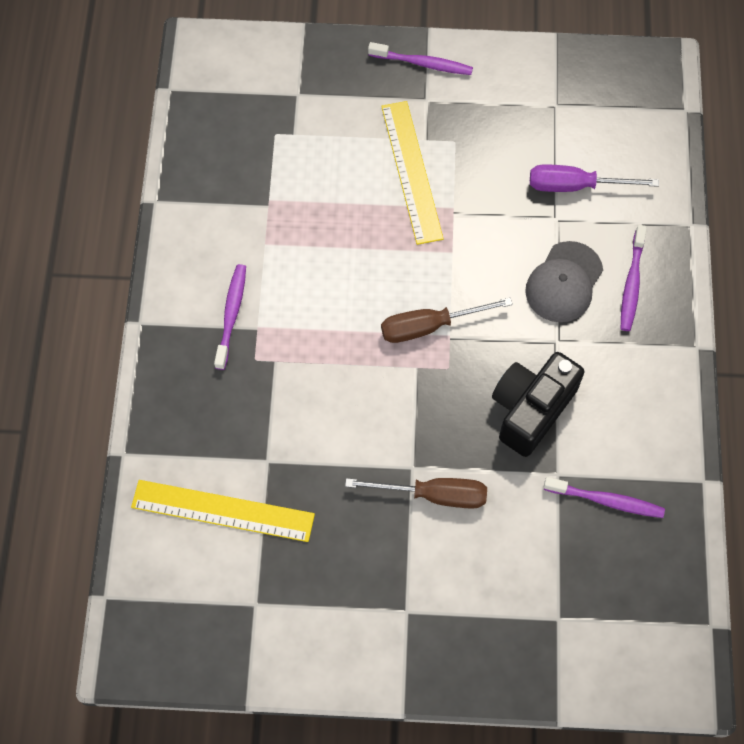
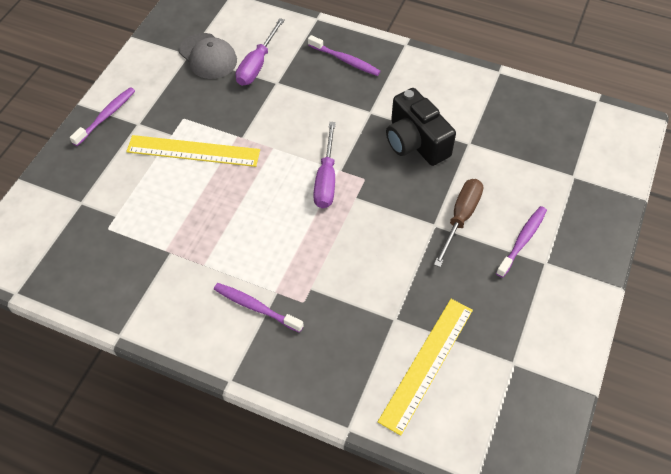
camera: 70 degrees left, 10 degrees down
brown screwdriver [381,297,513,343] -> purple screwdriver [313,122,336,208]
grey cap [525,241,603,322] -> grey cap moved to [179,33,237,79]
purple toothbrush [544,477,665,518] -> purple toothbrush moved to [496,206,547,278]

